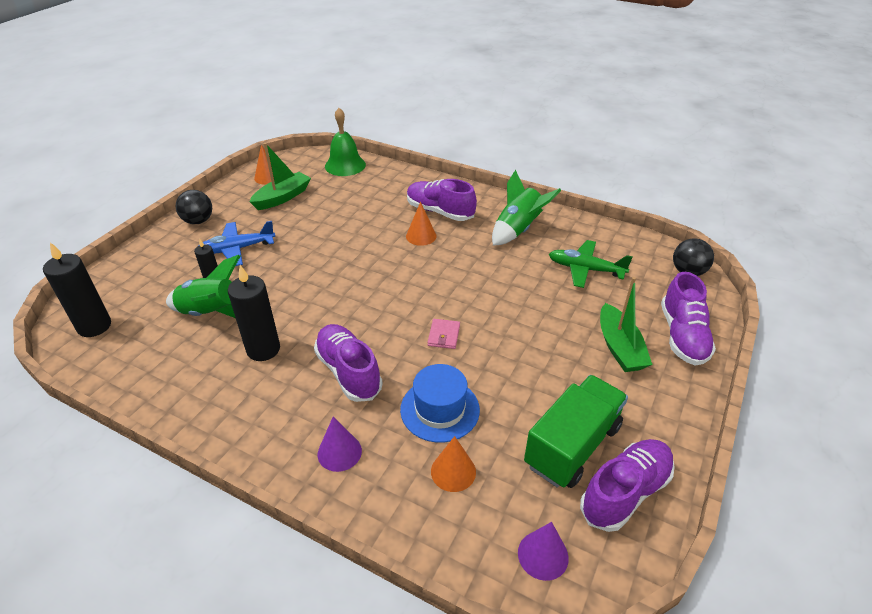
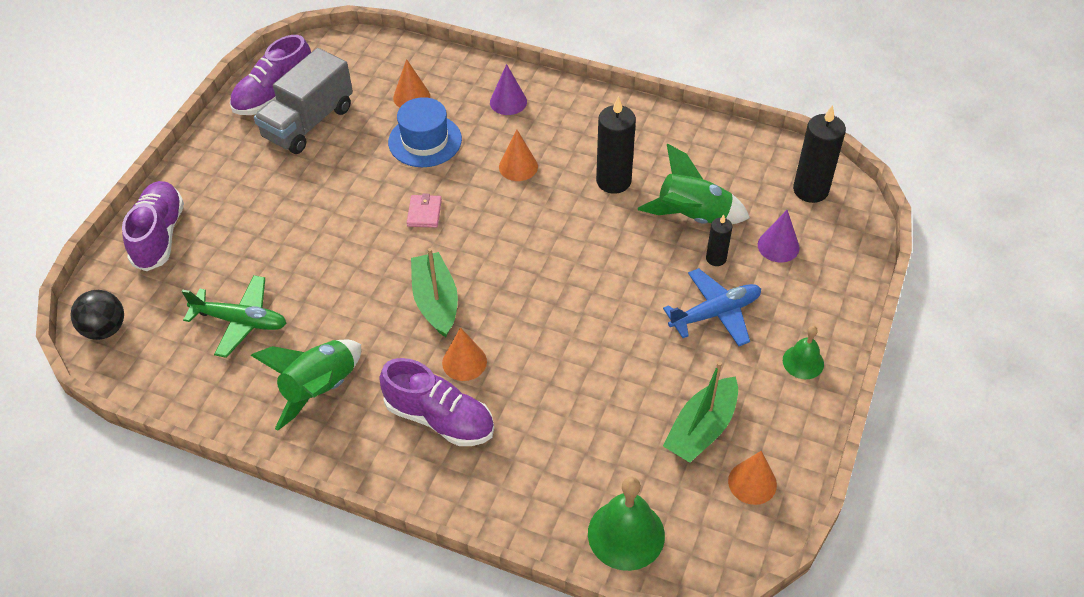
camera: 175 degrees right, 10 degrees up
black ball [176,190,212,224] -> green bell [783,326,824,379]
purple shoe [314,324,382,402] -> orange cone [499,130,538,181]
purple cone [518,522,569,581] -> purple cone moved to [758,210,799,263]
green truck [524,375,628,488] -> grey truck [254,48,353,154]
green boat [600,277,653,372] -> green boat moved to [411,248,458,337]

